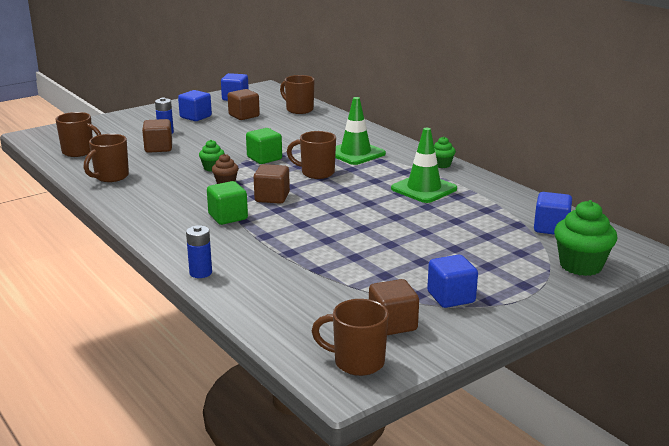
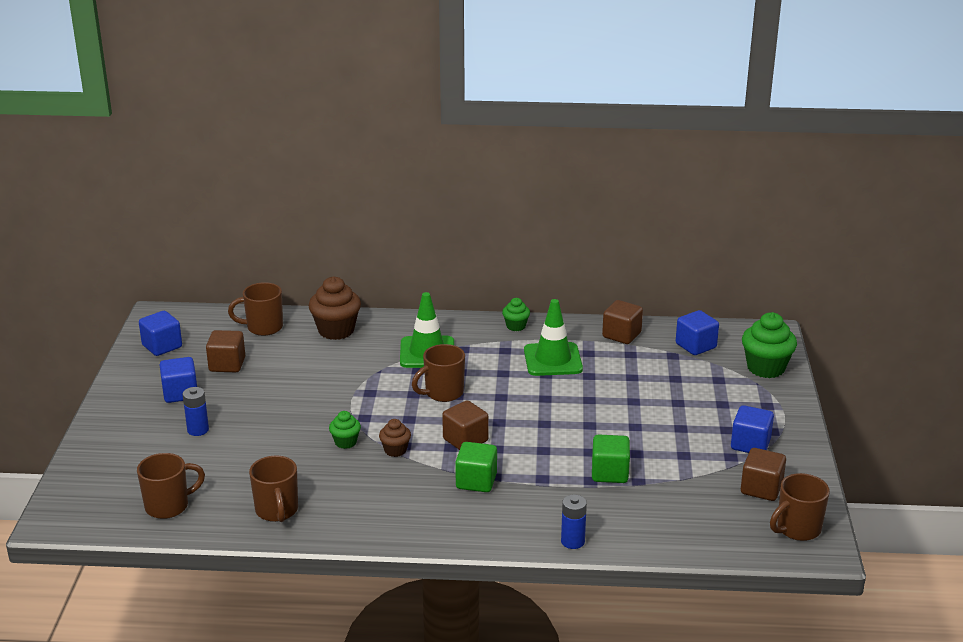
camera: 50 degrees left, 5 degrees up
brown cube [142,119,172,153] -> brown cube moved to [602,300,643,344]
green cube [246,128,282,164] -> green cube moved to [592,435,630,483]
none -> brown cupcake [309,276,361,340]

